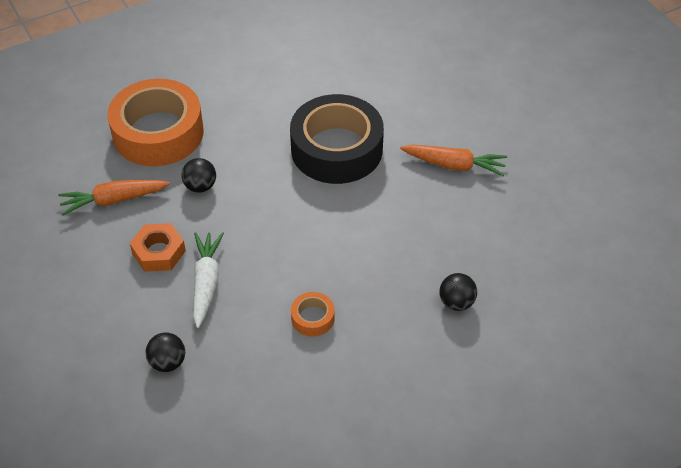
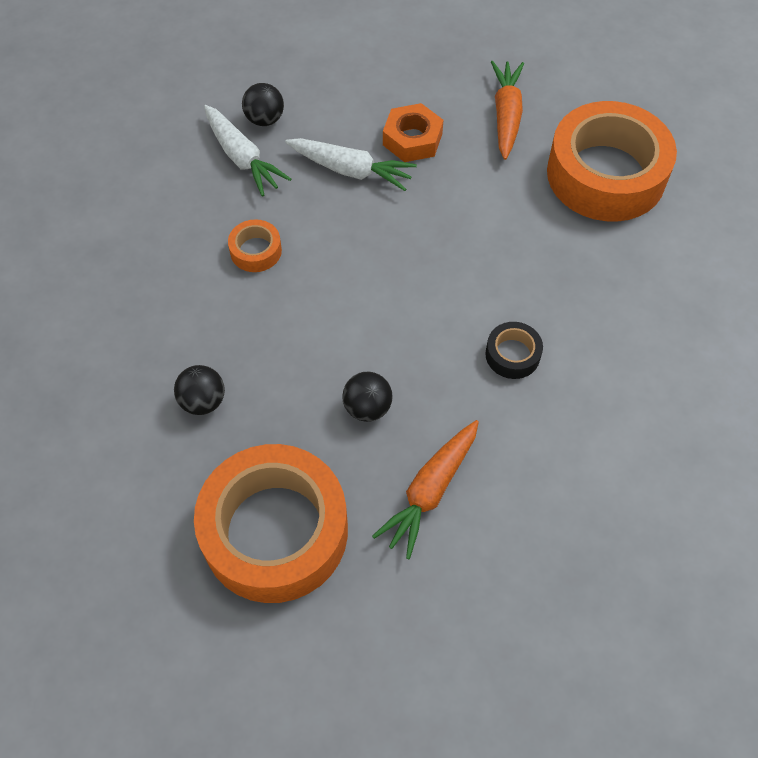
camera: 110 degrees right, 10 degrees up
black ball [182,158,216,193] -> black ball moved to [342,372,393,422]
black tape [290,94,384,184] -> black tape [485,322,543,379], size x0.42
none -> orange tape [194,444,348,603]
none -> white carrot [204,105,291,197]

